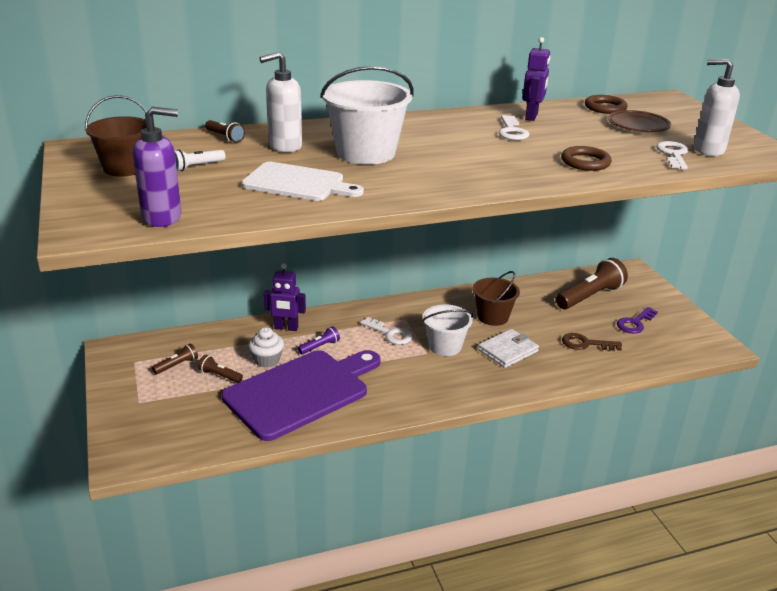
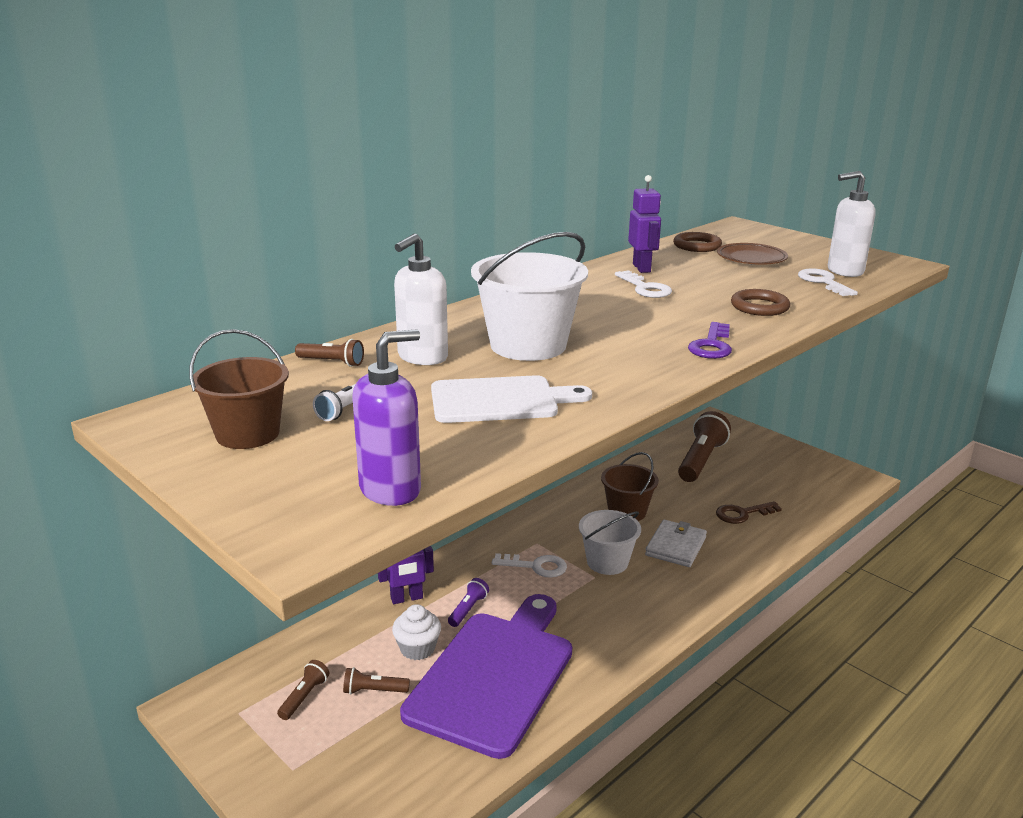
camera: 25 degrees left, 5 degrees down
purple key [617,307,658,334] -> purple key moved to [688,322,732,359]

